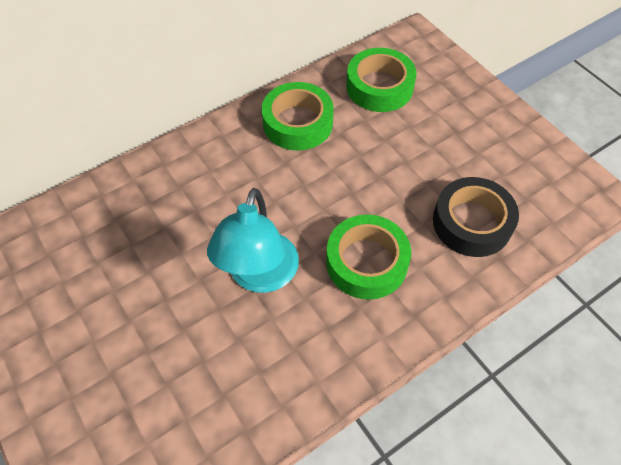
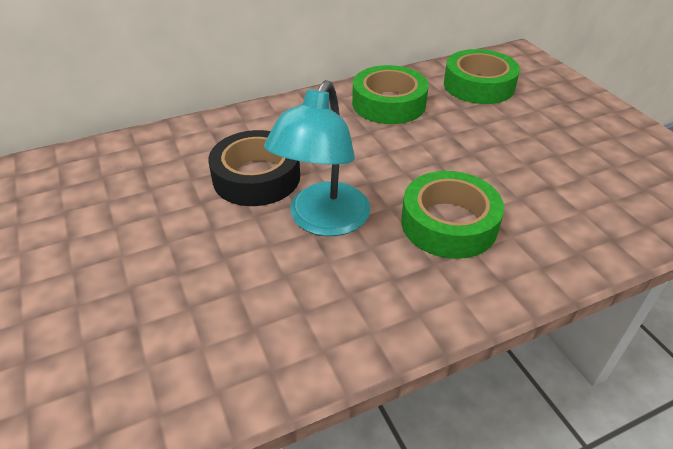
camera: 10 degrees right, 15 degrees down
black tape [433,177,519,257] -> black tape moved to [209,130,300,206]

